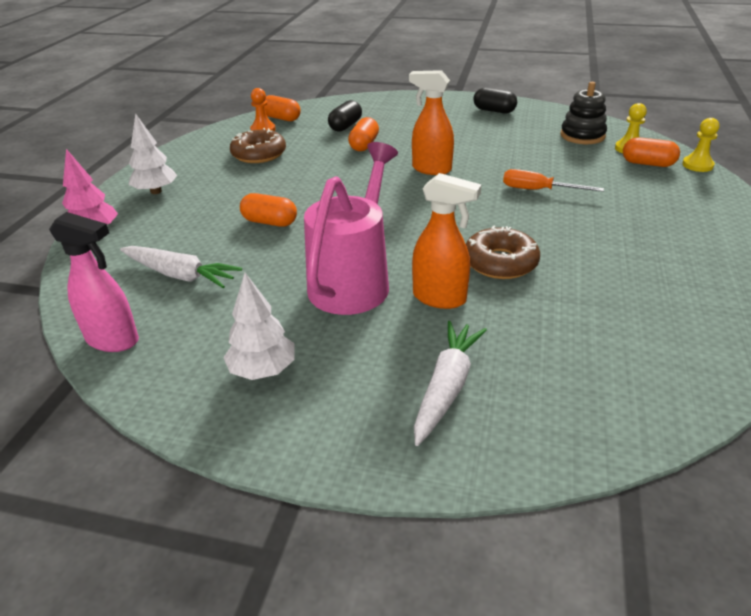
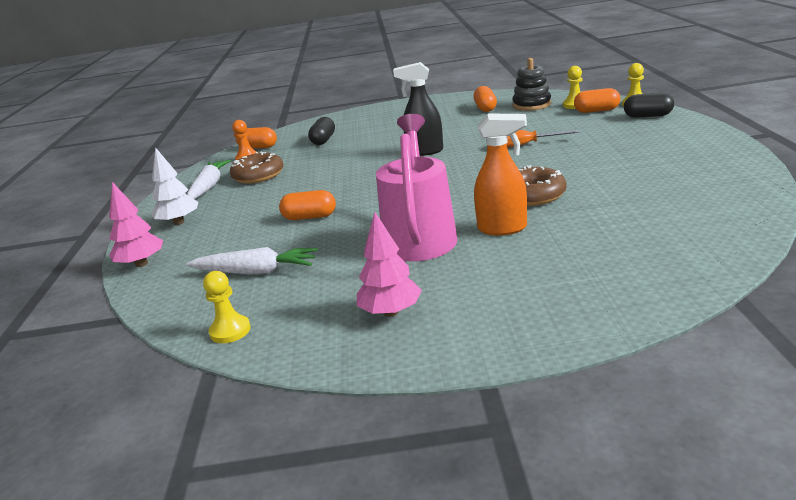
camera: 15 degrees left, 10 degrees down
pink spray bottle [49,212,139,352] -> yellow pawn [203,271,251,343]
white tree [223,273,295,380] -> pink tree [357,212,422,317]
orange capsule [348,117,379,151] -> orange capsule moved to [474,86,497,112]
orange spray bottle [409,70,454,175] -> black spray bottle [393,62,443,156]
white carrot [414,321,487,446] -> white carrot moved to [187,160,231,200]
black capsule [473,88,517,113] -> black capsule moved to [624,93,674,118]

